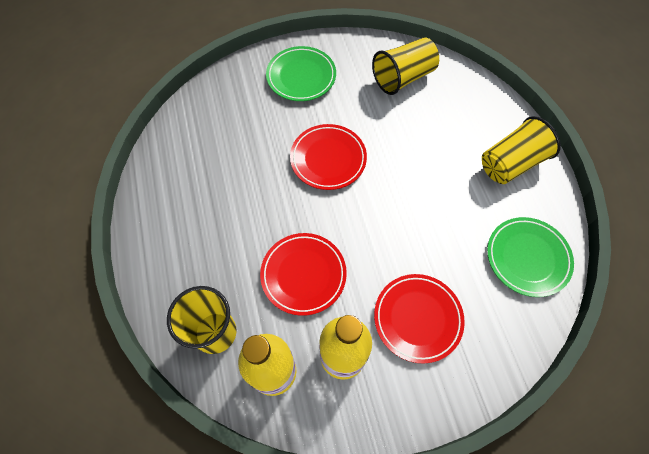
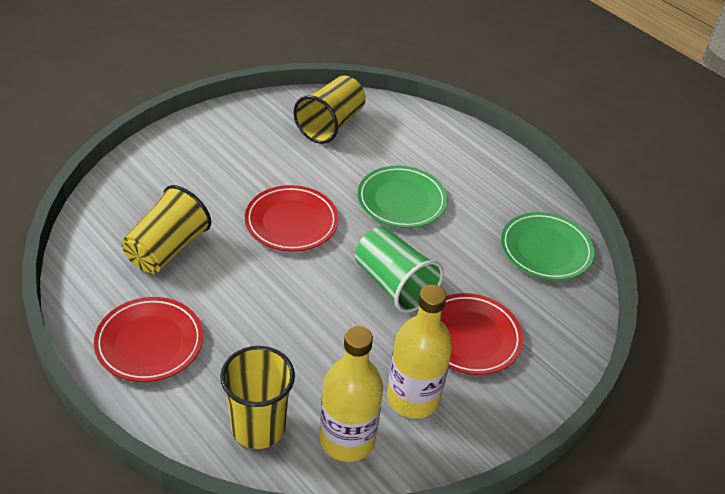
camera: 30 degrees left, 20 degrees down
red plate [260,233,347,316] -> red plate moved to [94,297,203,382]
green plate [266,46,336,101] -> green plate moved to [358,166,447,228]
yellow cup [482,116,561,184] -> yellow cup moved to [122,185,211,274]
none -> green cup [355,226,444,313]

